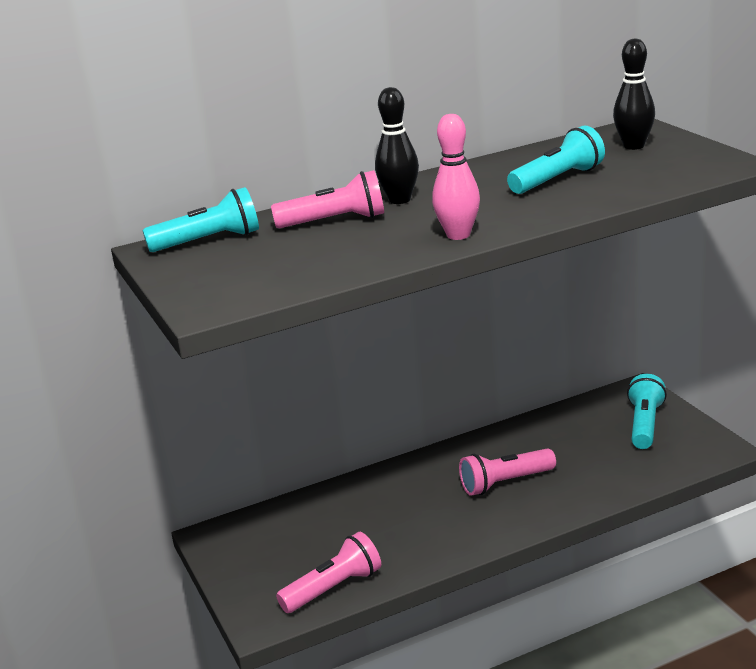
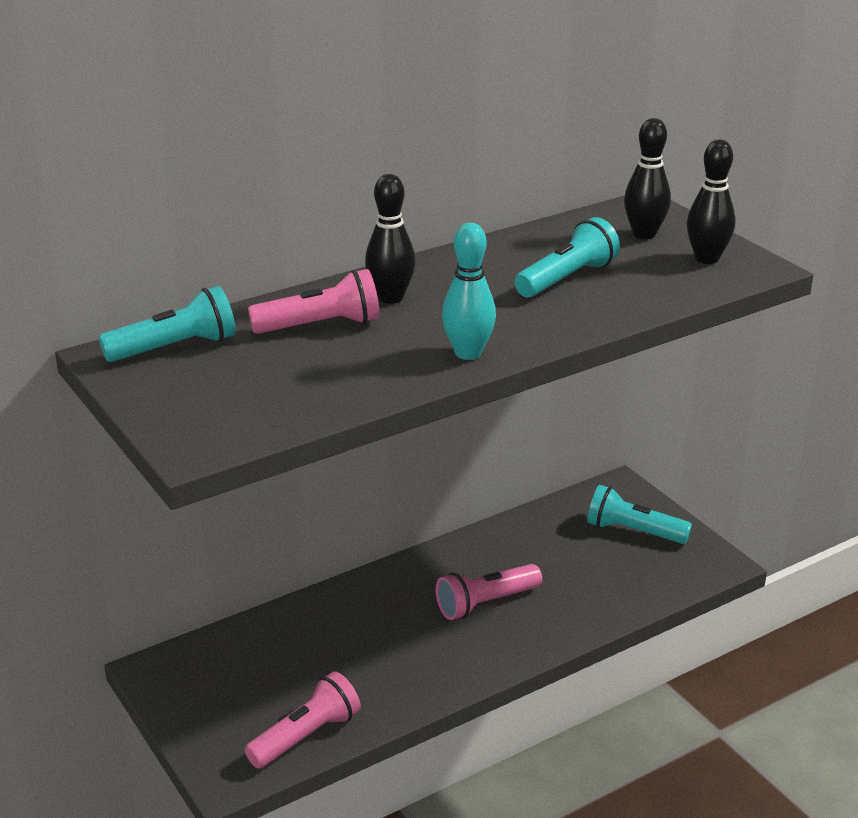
camera: 10 degrees left, 5 degrees up
pink bowling pin [432,114,480,240] -> turquoise bowling pin [442,223,496,360]
turquoise flashlight [627,374,667,449] -> turquoise flashlight turned 75 degrees counterclockwise [587,485,692,544]
none -> black bowling pin [687,140,736,264]

